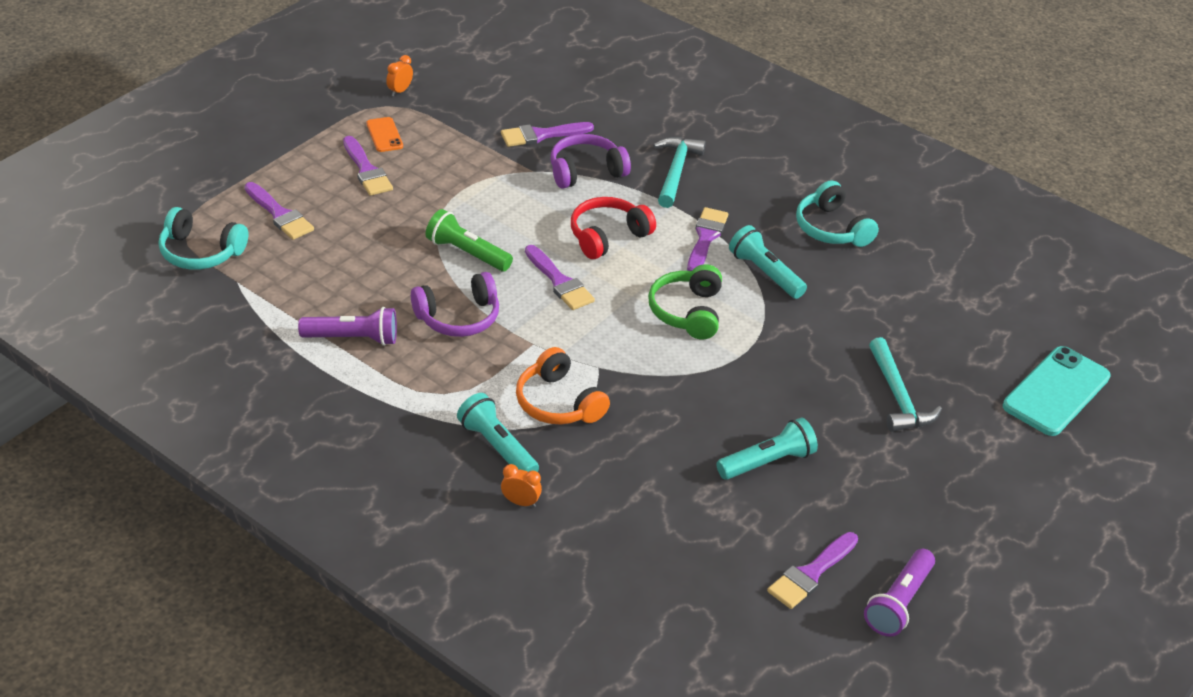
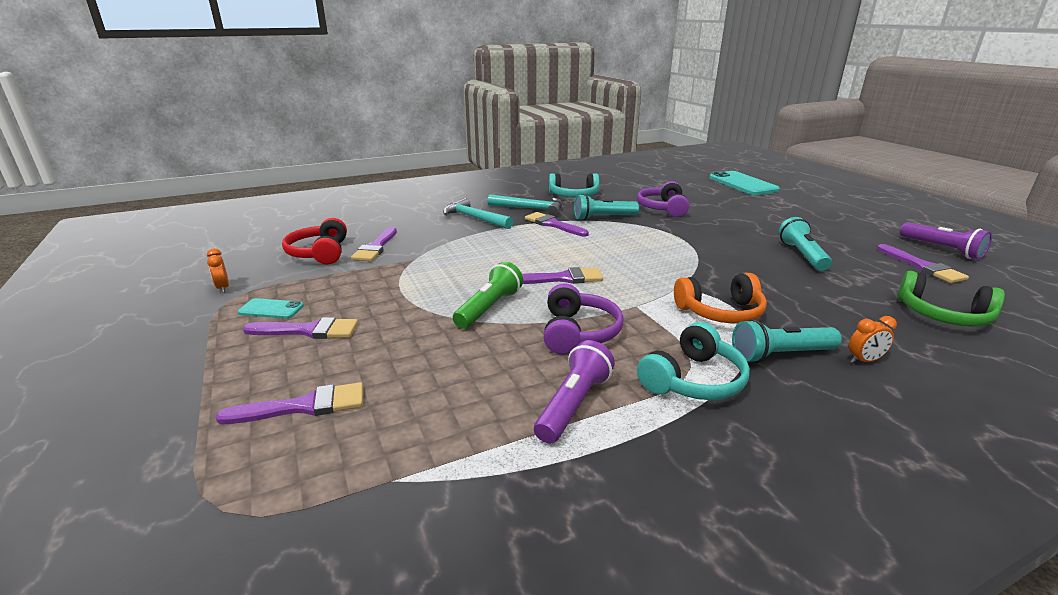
camera: 60 degrees left, 15 degrees down
turquoise headphones [159,207,248,270] -> turquoise headphones moved to [637,322,750,400]
orange phone [367,117,403,152] -> turquoise phone [238,298,304,319]
green flashlight [426,209,513,271] -> green flashlight turned 150 degrees clockwise [453,262,523,329]
orange clock [501,464,542,507] -> orange clock turned 150 degrees counterclockwise [849,316,897,363]
purple headphones [551,134,631,189] -> purple headphones moved to [637,181,689,217]
red headphones [571,197,656,259] -> red headphones moved to [282,218,347,264]
green headphones [648,264,722,339] -> green headphones moved to [897,271,1005,327]
turquoise hammer [869,337,942,432] -> turquoise hammer moved to [488,194,562,216]

